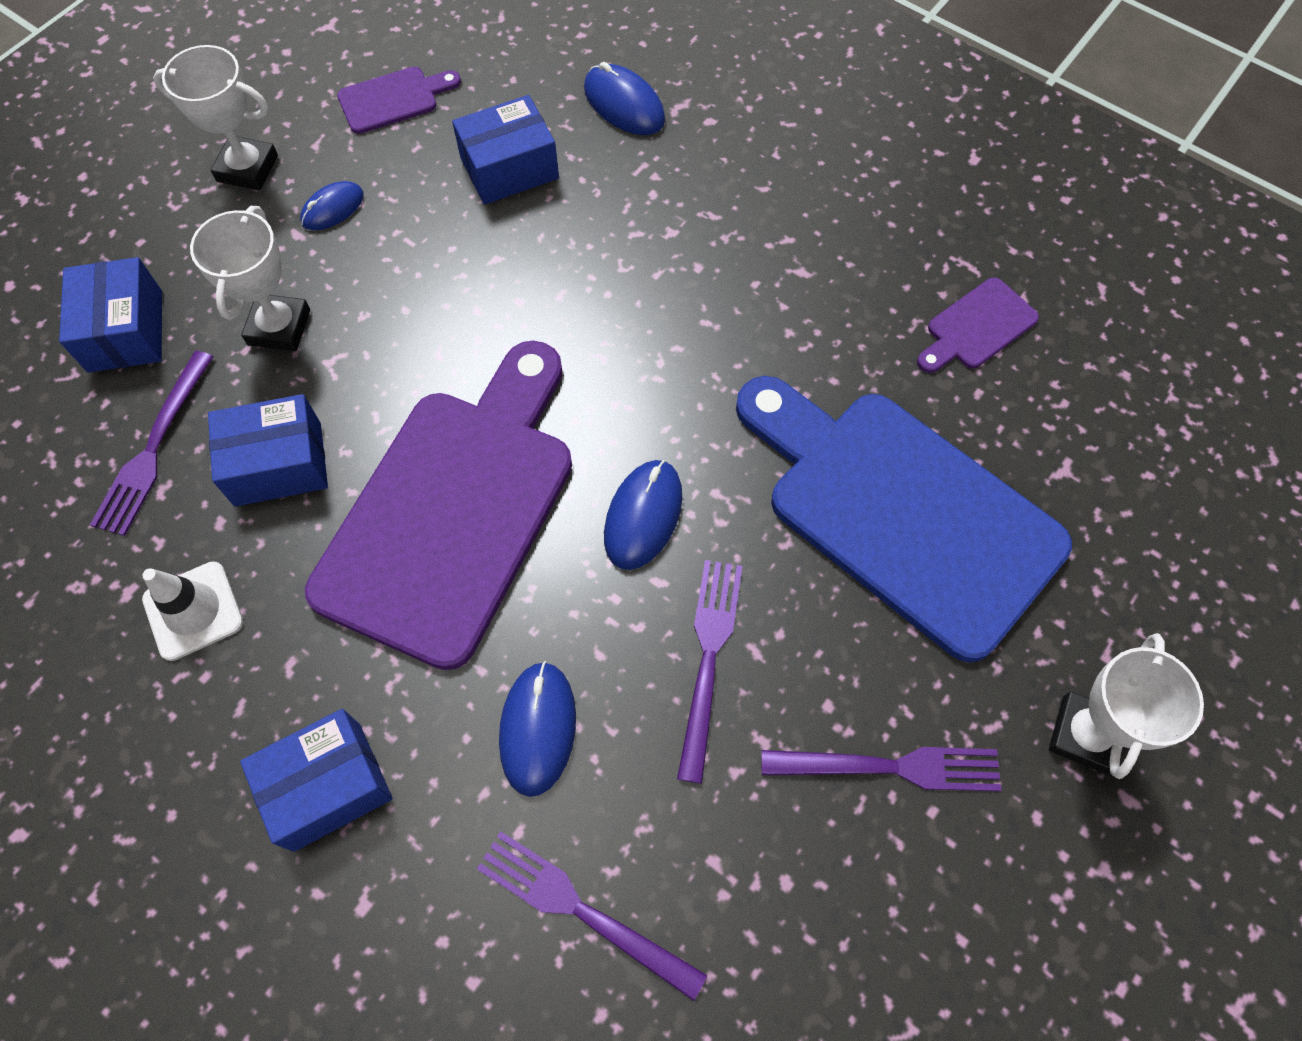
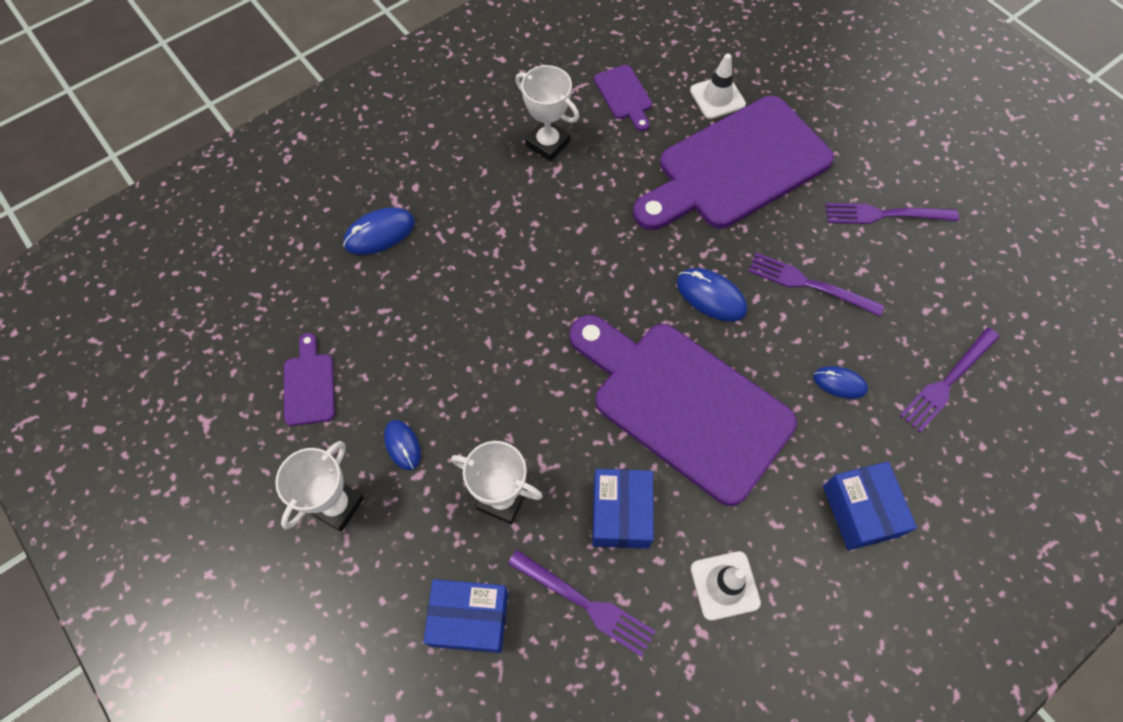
camera: 75 degrees left, 0 degrees up
blue box [452,95,559,205] -> none
blue mouse [499,661,576,797] -> blue mouse [813,366,868,399], size x0.66
blue cutting board [736,376,1072,663] -> purple cutting board [633,96,834,230]
purple fork [761,747,1001,791] -> purple fork turned 105 degrees counterclockwise [825,203,959,224]
white trophy [1049,633,1204,779] -> white trophy moved to [516,65,579,161]
none -> white traffic cone [690,53,746,119]

